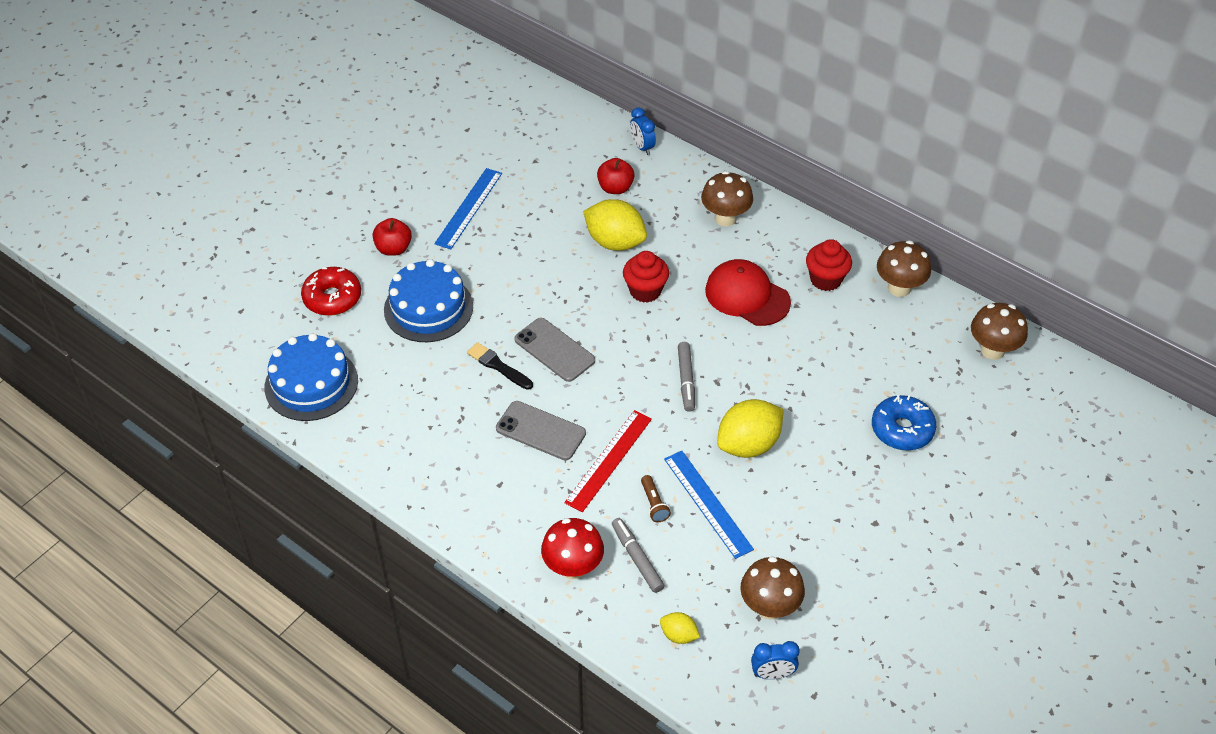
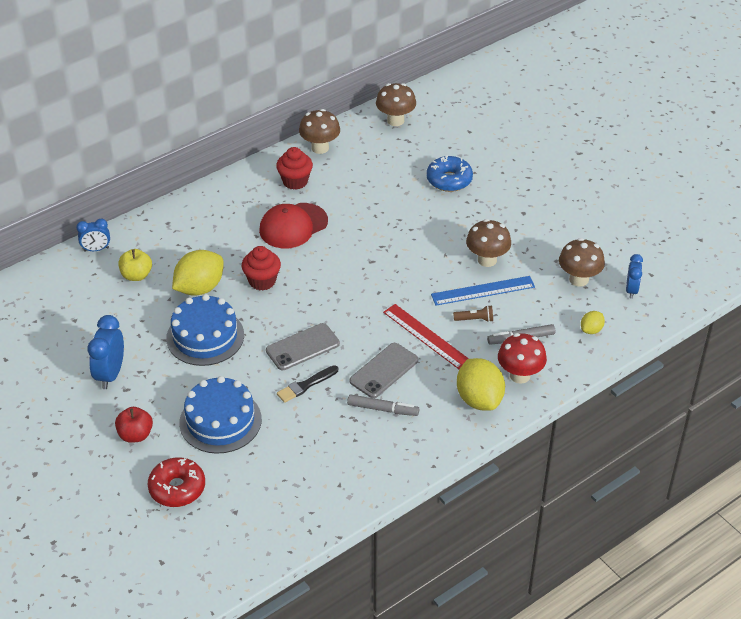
camera: 75 degrees left, 5 degrees down
blue cake [265,333,358,421] -> blue cake moved to [166,294,244,366]
blue ruler [434,168,502,249] -> blue clock [87,315,124,389]
red apple [597,158,634,194] -> yellow apple [118,249,152,281]
grey marker [678,342,695,412] -> grey marker moved to [347,394,419,416]
brown mushroom [701,171,753,226] -> brown mushroom moved to [466,219,511,267]
yellow lemon [717,399,784,458] -> yellow lemon moved to [457,358,505,411]

